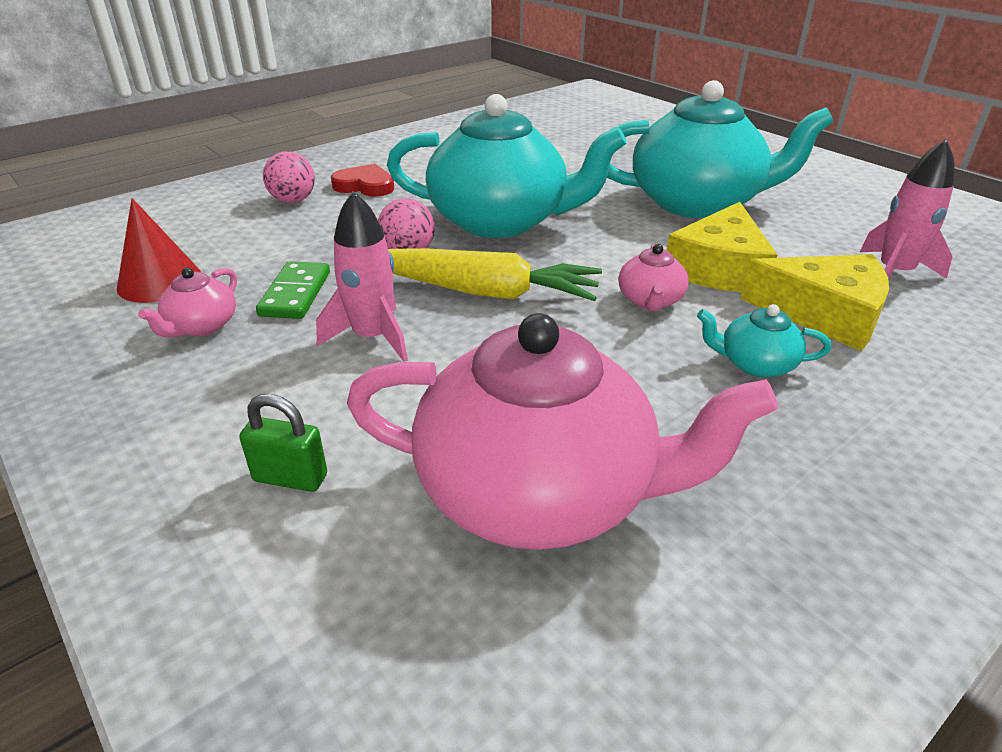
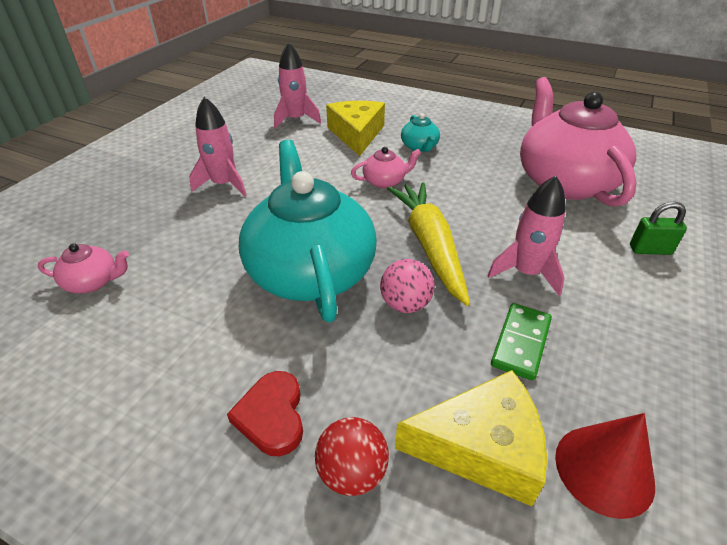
camera: 115 degrees left, 5 degrees up
pink teapot [138,268,237,338] -> pink teapot moved to [38,243,129,293]
green padlock [239,394,327,492] -> green padlock turned 75 degrees counterclockwise [630,201,687,255]
green domino [256,261,330,319] -> green domino turned 45 degrees counterclockwise [491,303,552,381]
pink ball [263,151,315,203] -> red ball [315,417,389,496]
turquoise teapot [607,80,833,218] -> pink rocket [189,97,247,197]
yellow cheese [667,202,778,292] -> yellow cheese moved to [395,370,547,506]

